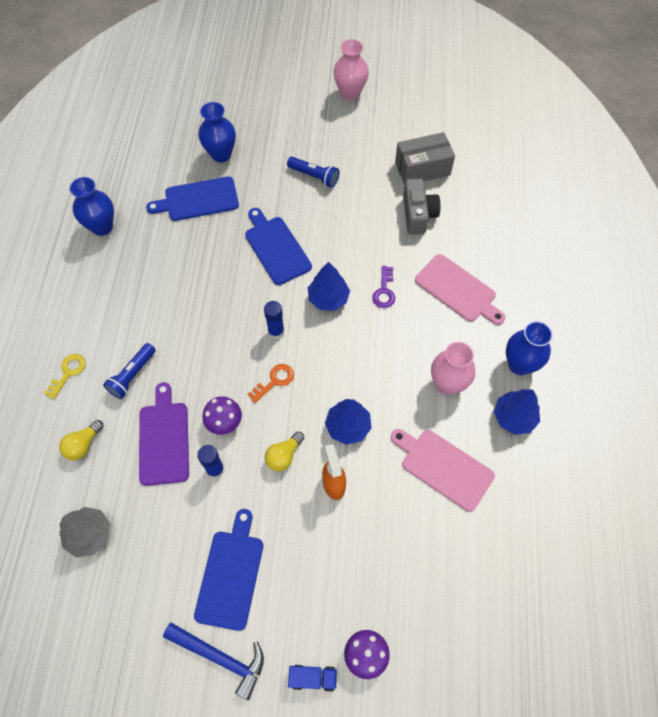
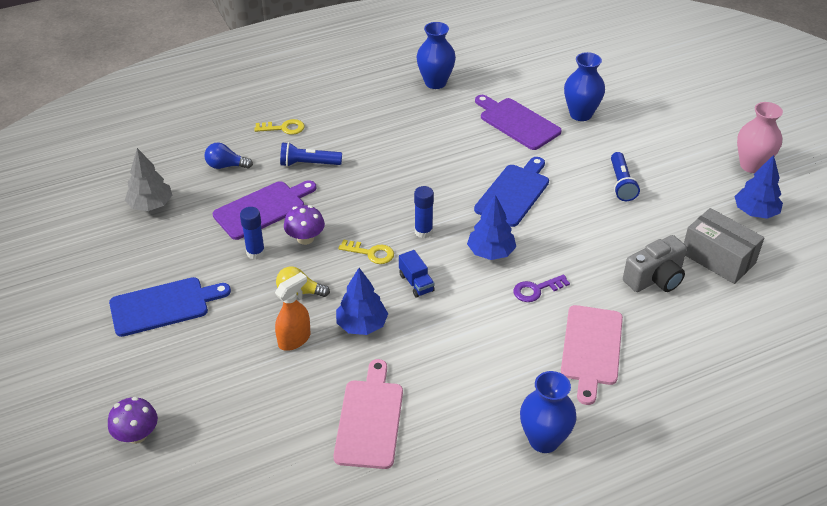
camera: 60 degrees right, 20 degrees down
yellow light bulb [59,420,103,460] -> blue light bulb [204,142,253,169]
blue cutting board [146,176,239,221] -> purple cutting board [475,95,562,150]
blue hammer [163,623,264,700] -> none
orange key [248,364,294,403] -> yellow key [338,239,394,264]
blue truck [288,665,337,692] -> blue truck moved to [399,250,435,298]
pink vase [431,342,475,395] -> none
blue tree [494,389,540,435] -> blue tree moved to [735,155,783,219]

